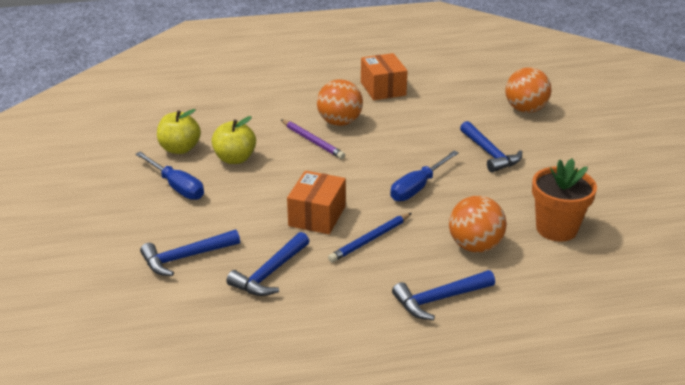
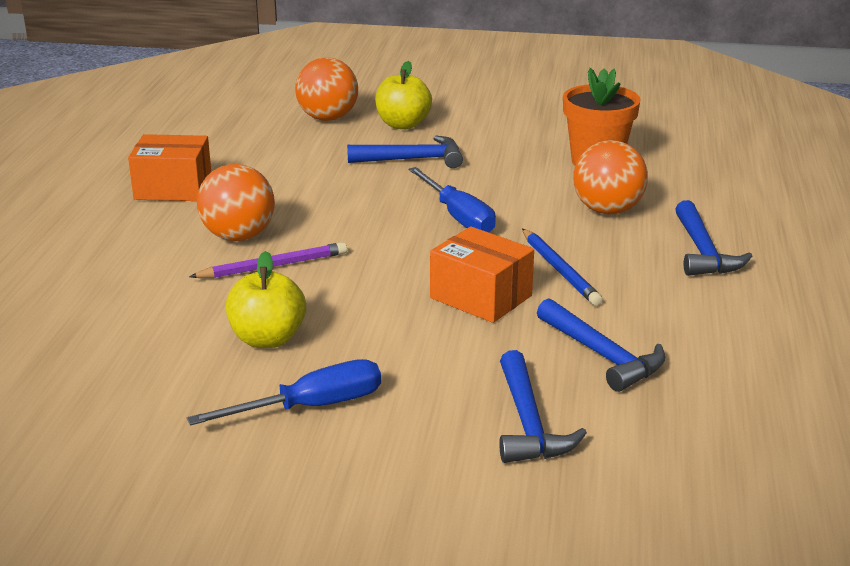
camera: 70 degrees left, 5 degrees down
yellow apple [157,109,201,154] -> yellow apple moved to [375,61,432,129]

